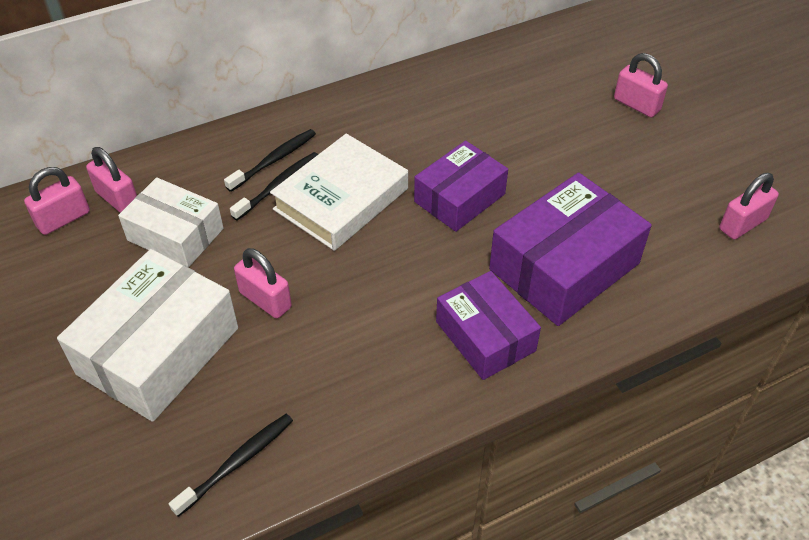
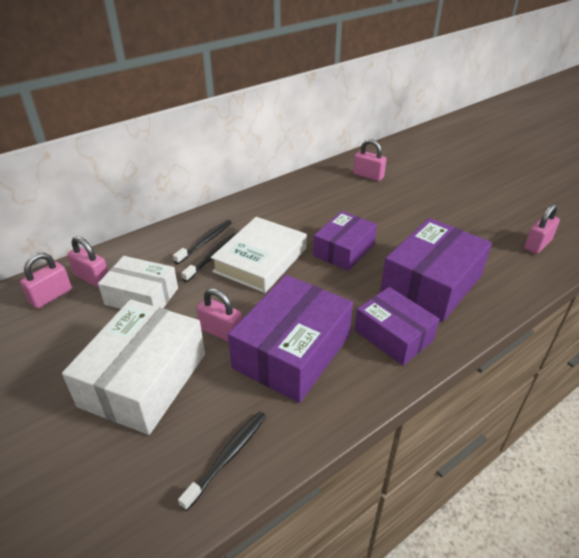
camera: 10 degrees left, 10 degrees down
pink padlock [614,53,668,117] -> pink padlock moved to [353,139,387,181]
none -> purple box [228,275,353,403]

